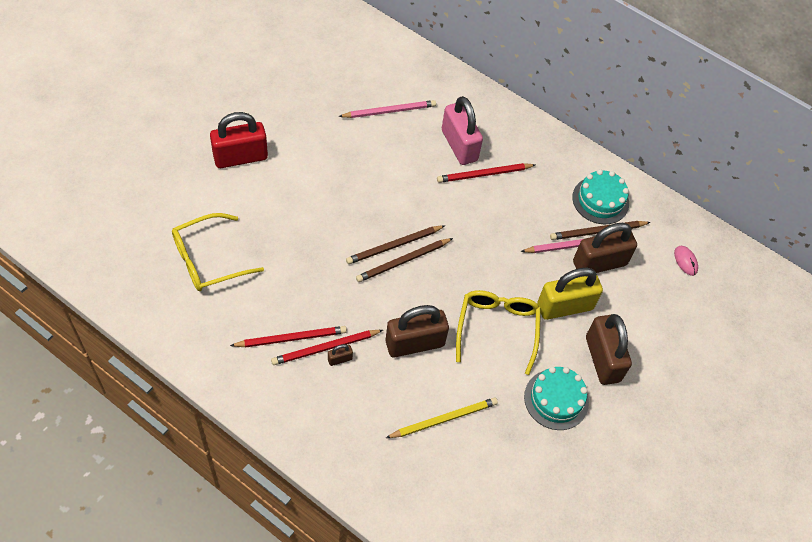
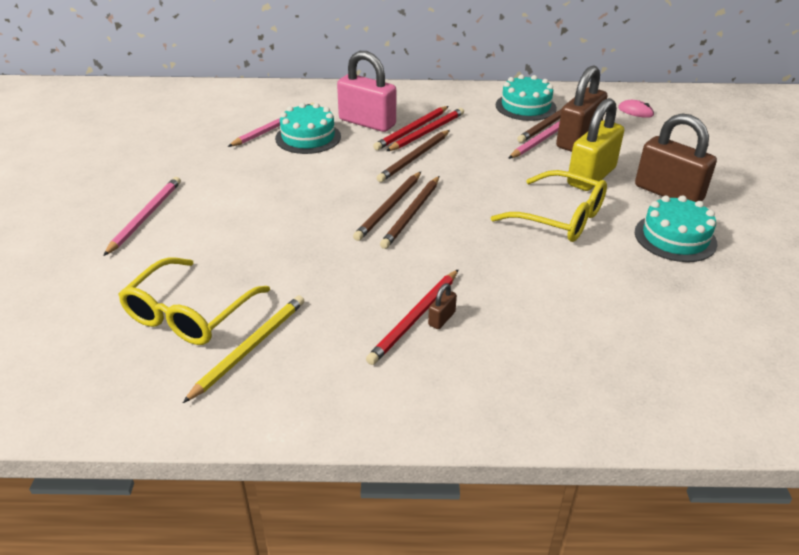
camera: 30 degrees left, 20 degrees down
red padlock [210,112,268,168] -> pink pencil [103,177,181,256]
red pencil [230,326,347,348] -> red pencil moved to [386,108,464,151]
brown padlock [386,305,449,357] -> none
yellow pencil [386,397,498,438] -> yellow pencil moved to [183,295,304,403]
yellow glasses [456,290,541,375] -> yellow glasses turned 150 degrees clockwise [491,170,607,242]
none -> turquoise cake [275,103,341,154]
none -> brown pencil [377,130,450,182]

